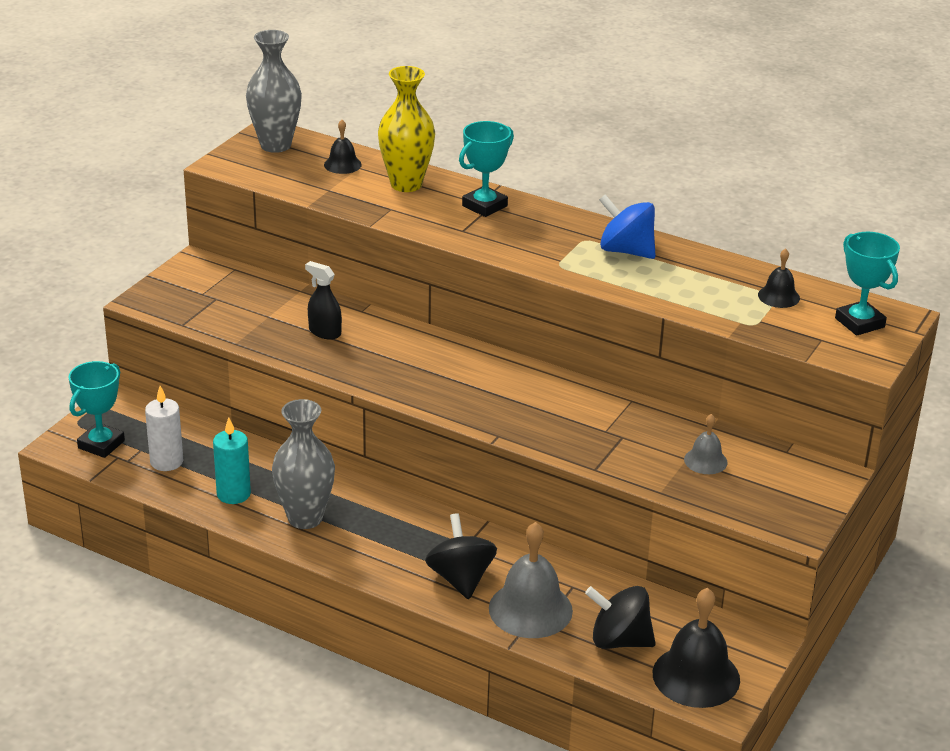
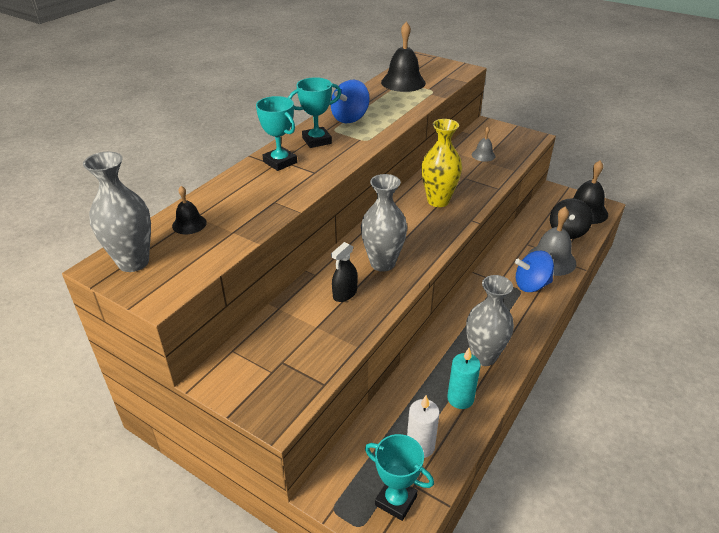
camera: 85 degrees left, 5 degrees up
yellow vase [378,66,435,192] -> yellow vase moved to [422,119,462,207]
black spinning top [425,513,497,599] -> blue spinning top [515,251,554,292]
black bell [758,248,800,308] -> black bell [381,22,426,92], size x1.89
turquoise trophy [835,232,900,336] -> turquoise trophy moved to [288,77,341,148]
none -> grey vase [361,174,407,272]

